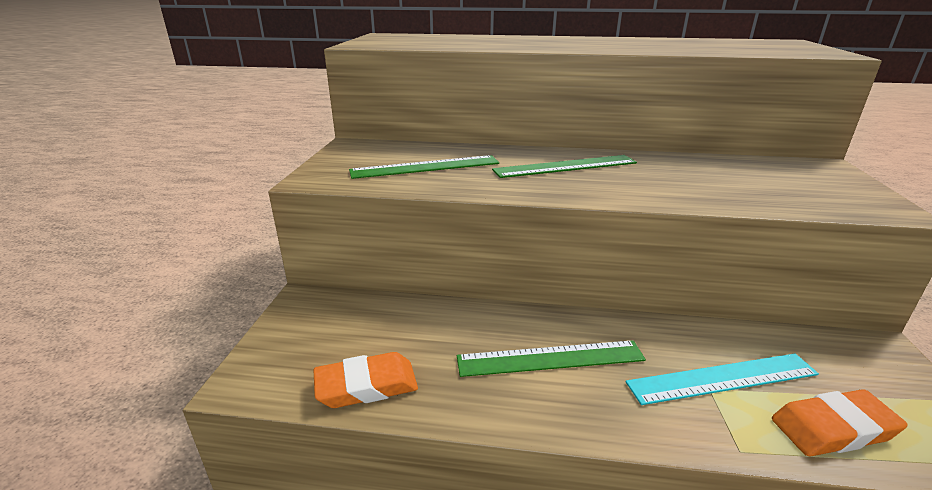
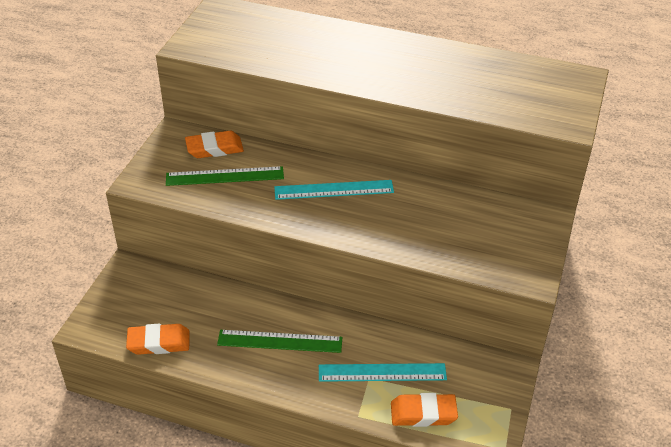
camera: 10 degrees right, 15 degrees up
green ruler [492,155,637,178] -> turquoise ruler [274,180,394,200]
none -> orange eraser [185,131,244,158]

